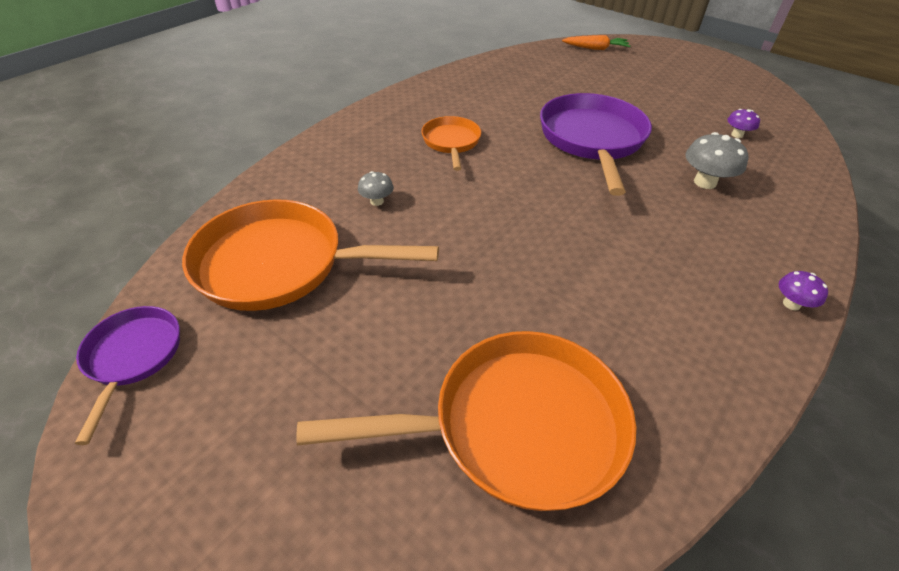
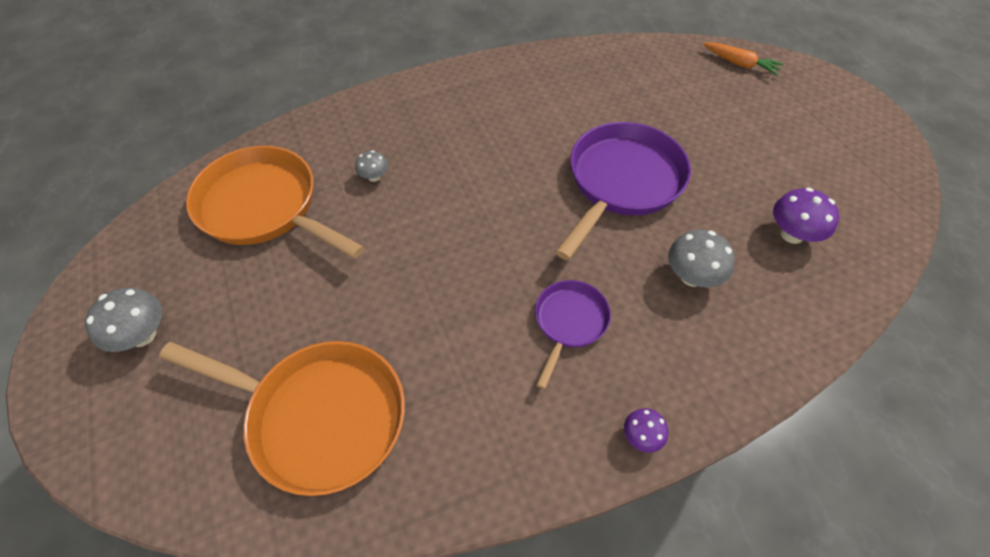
camera: 30 degrees right, 10 degrees up
purple pan [75,306,180,445] -> purple pan moved to [535,280,611,389]
orange pan [421,116,481,171] -> none
purple mushroom [727,109,760,138] -> purple mushroom [773,188,839,244], size x1.70
none -> grey mushroom [85,287,162,352]

